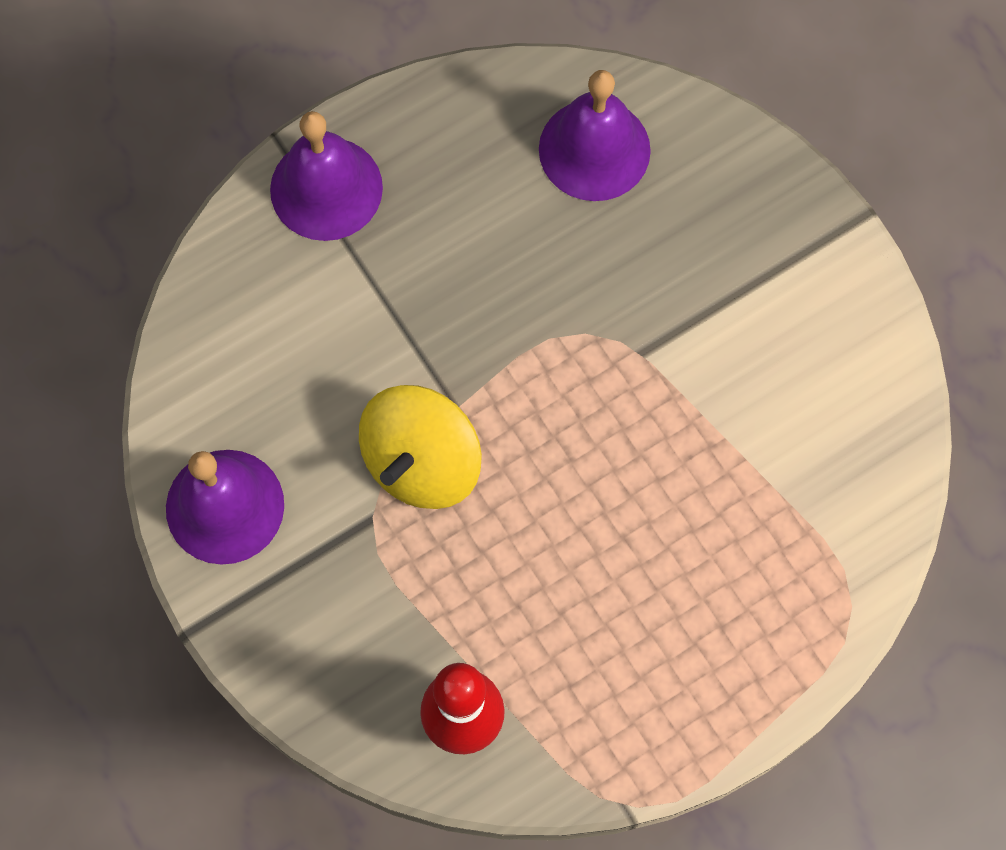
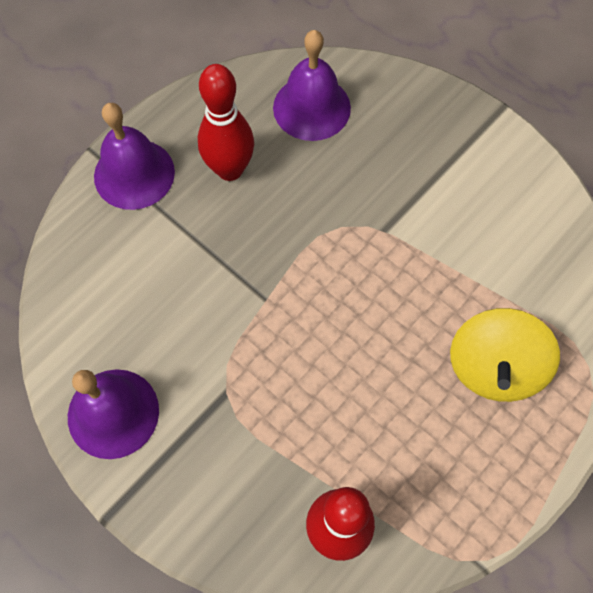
camera: 15 degrees left, 5 degrees down
yellow spinning top [359,385,482,509] -> yellow spinning top moved to [450,308,560,402]
none -> red bowling pin [198,64,254,181]

